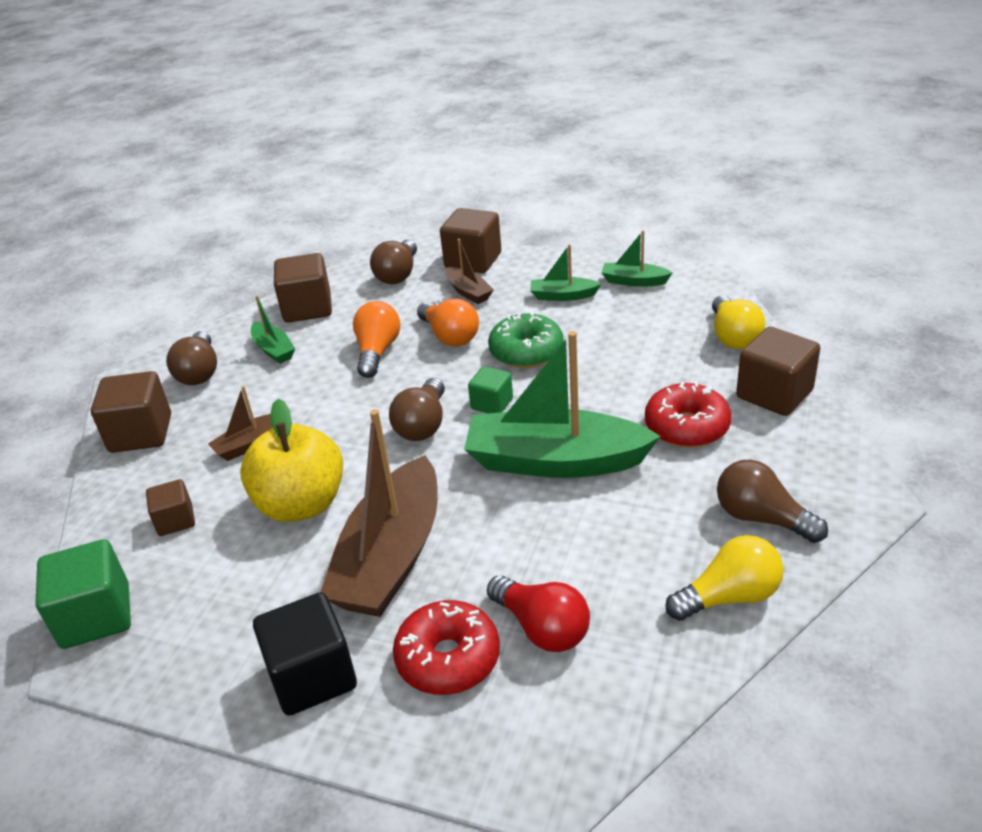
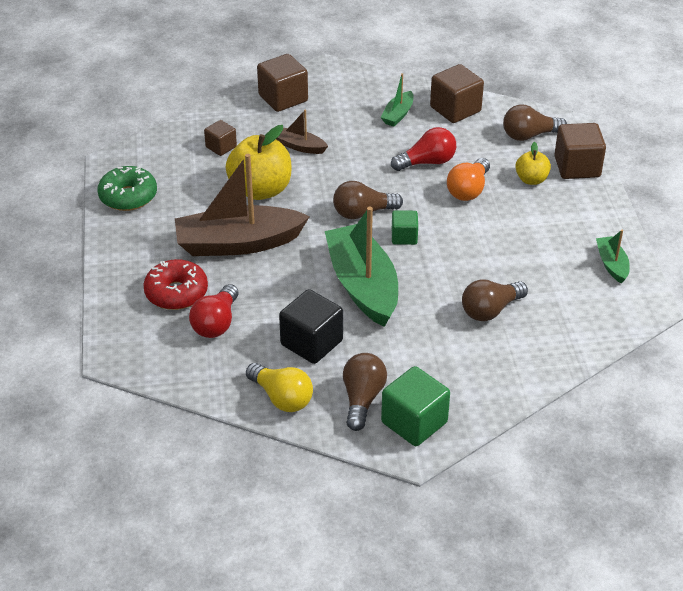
camera: 60 degrees right, 5 degrees up
green cube [36,539,131,649] -> green cube moved to [381,366,450,446]
brown light bulb [166,331,217,385] -> brown light bulb moved to [462,279,528,321]
black cube [253,592,357,716] -> black cube moved to [279,289,343,364]
orange light bulb [353,301,400,378] -> red light bulb [391,127,456,171]
brown boat [445,239,494,304] -> yellow apple [515,142,551,185]
green donut [488,312,564,368] -> green donut moved to [97,166,157,211]
green boat [530,244,601,301] -> none
red donut [645,382,731,448] -> none
yellow light bulb [712,295,765,349] -> none
brown cube [736,327,820,416] -> none

